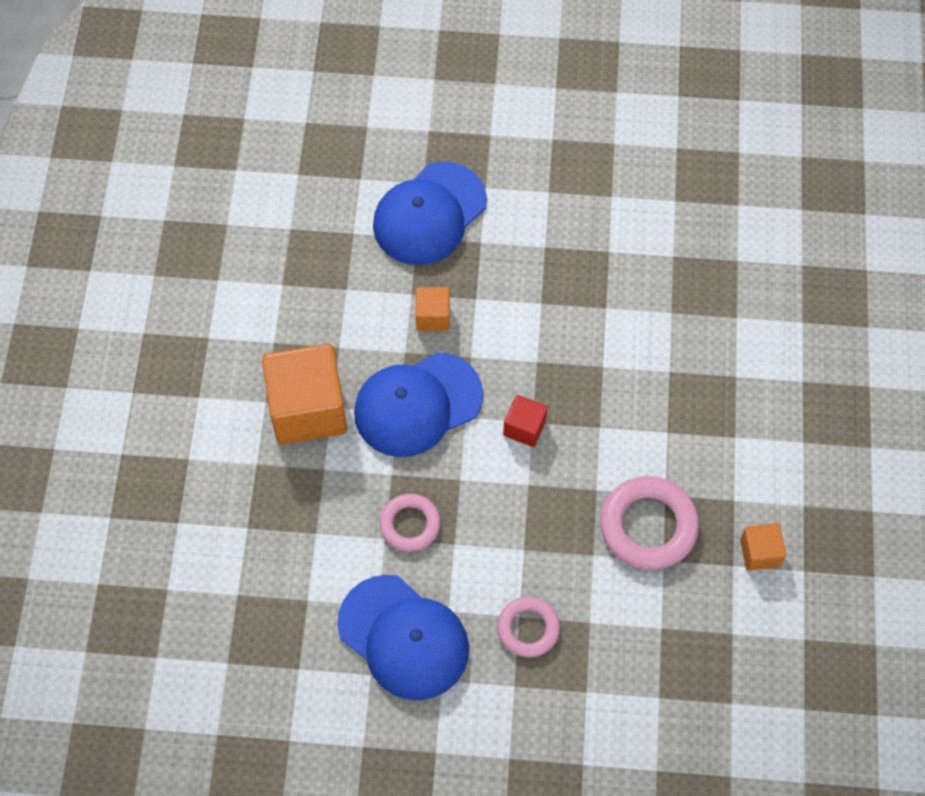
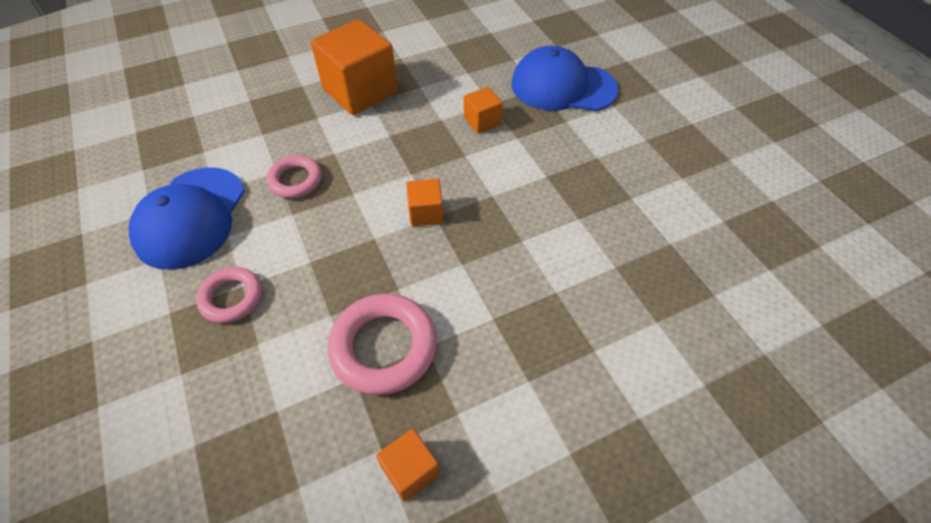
camera: 60 degrees right, 10 degrees down
blue cap [354,352,483,457] -> none
red cube [503,395,548,447] -> orange cube [406,179,444,226]

